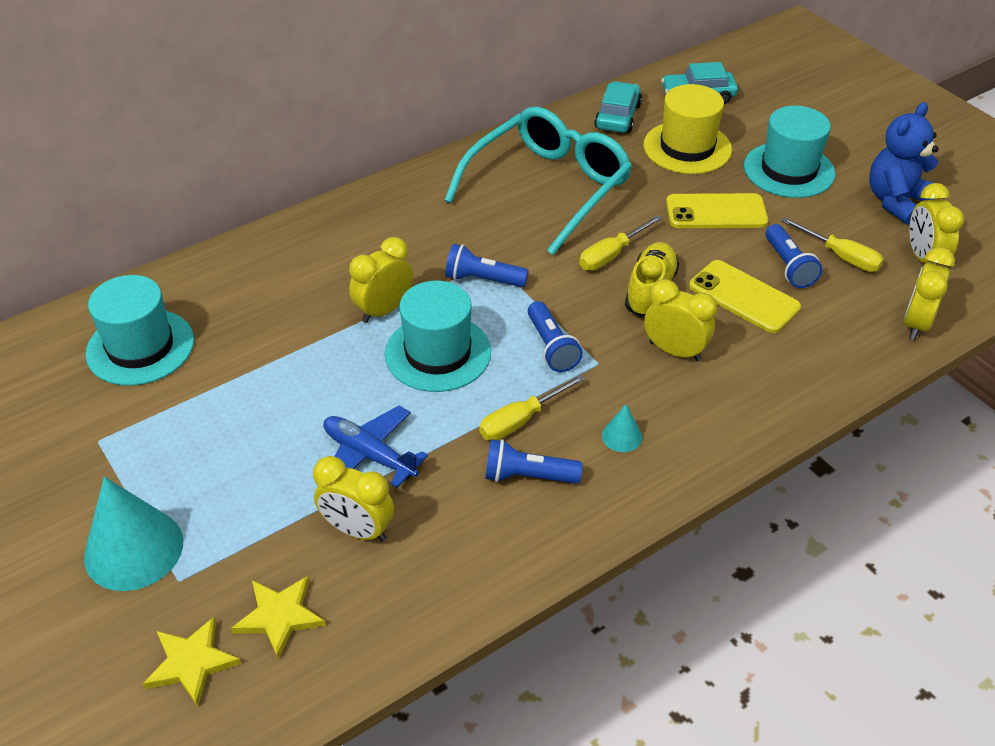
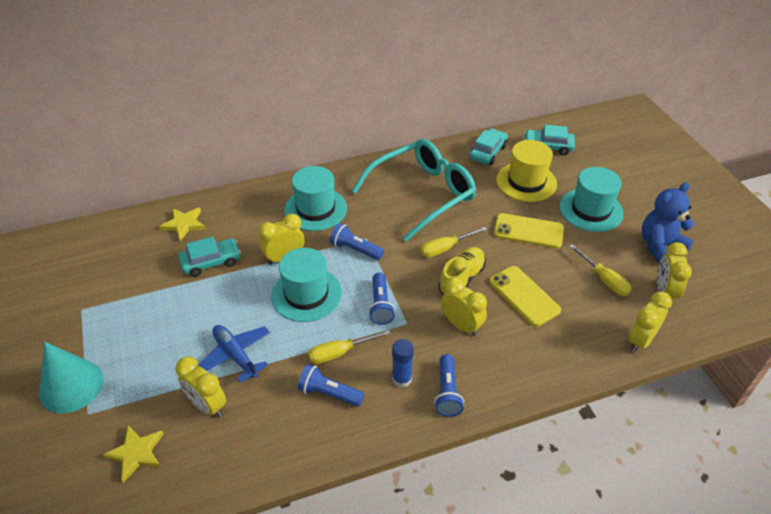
camera: 15 degrees right, 0 degrees up
turquoise hat [85,275,194,386] -> turquoise hat moved to [284,166,347,231]
yellow star [143,617,241,707] -> yellow star moved to [159,208,206,241]
turquoise cone [602,404,642,452] -> blue glue stick [392,339,414,388]
blue flashlight [765,224,822,288] -> blue flashlight moved to [434,354,464,417]
none -> turquoise car [178,237,241,277]

